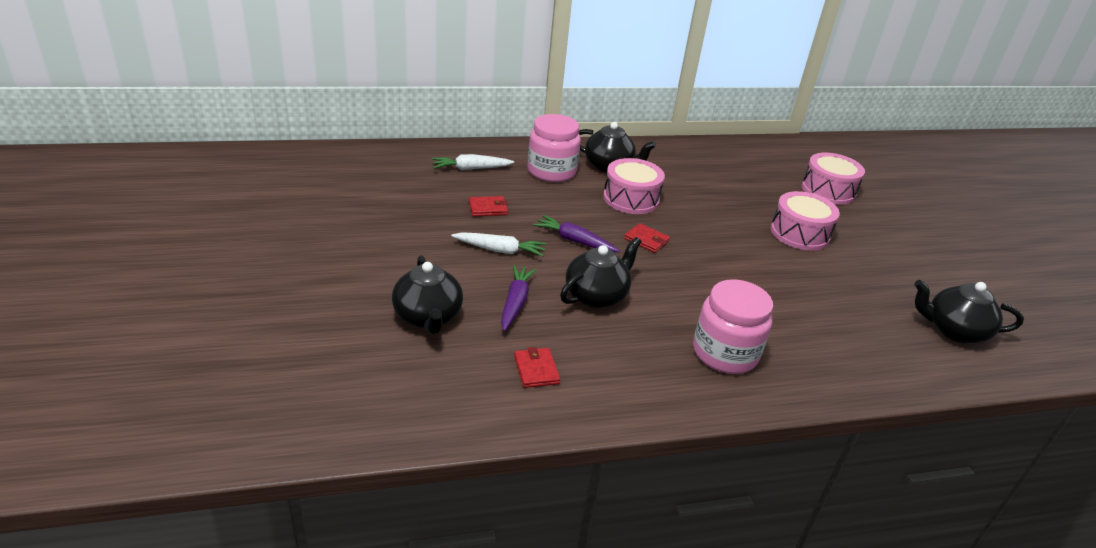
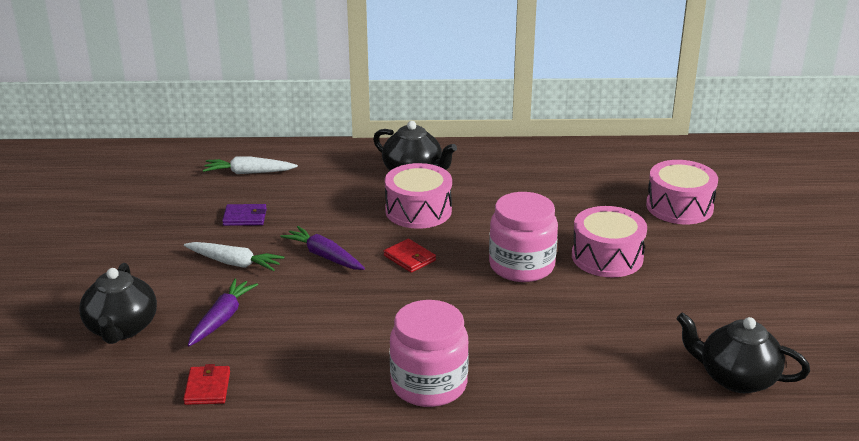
camera: 15 degrees right, 5 degrees down
red wallet [469,196,508,216] -> purple wallet [222,204,267,226]
pink jar [528,114,581,182] -> pink jar moved to [489,192,558,282]
black teapot [560,237,642,308] -> none

